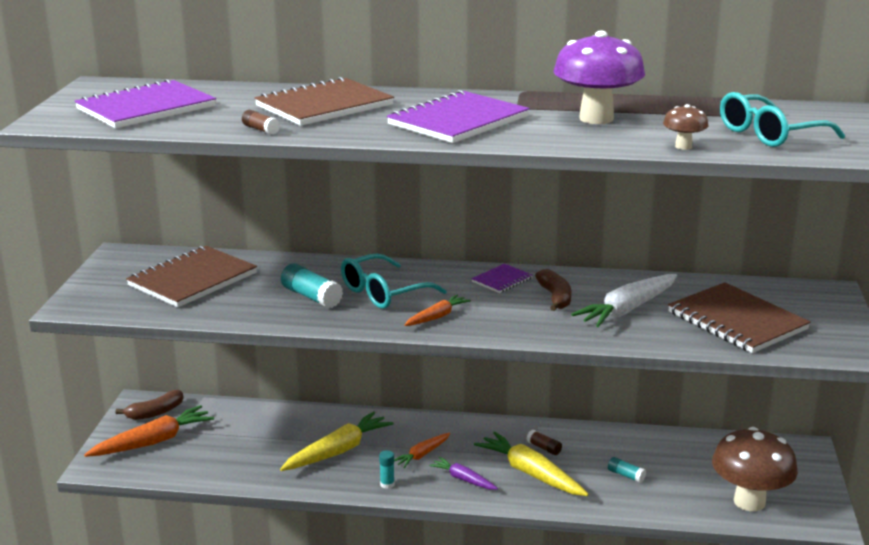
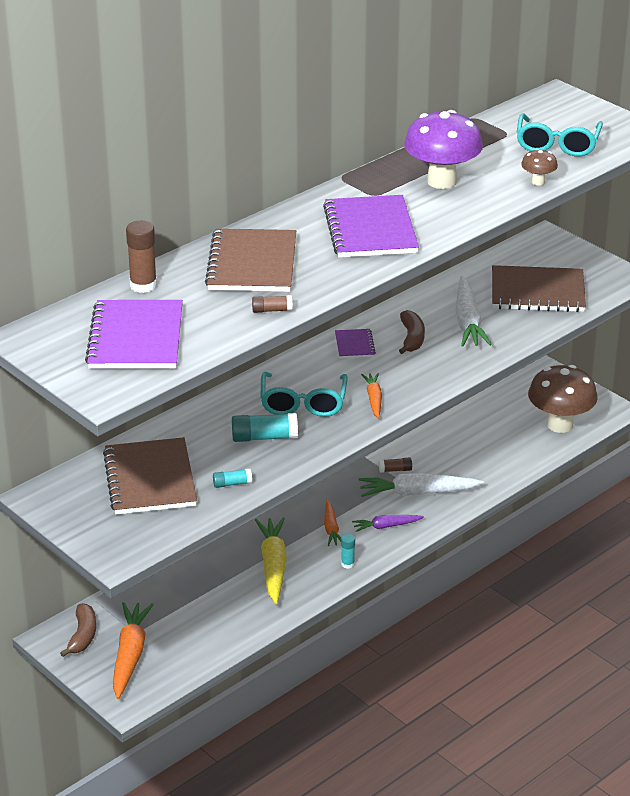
camera: 50 degrees left, 10 degrees up
yellow carrot [474,432,589,496] -> white carrot [359,473,484,497]
brown banana [535,269,571,311] -> brown banana turned 60 degrees clockwise [399,310,425,354]
turquoise glue stick [608,457,646,483] -> turquoise glue stick moved to [213,469,252,488]
none -> brown glue stick [126,221,157,293]

